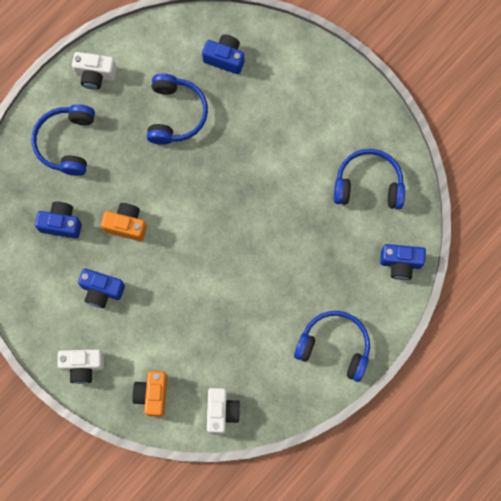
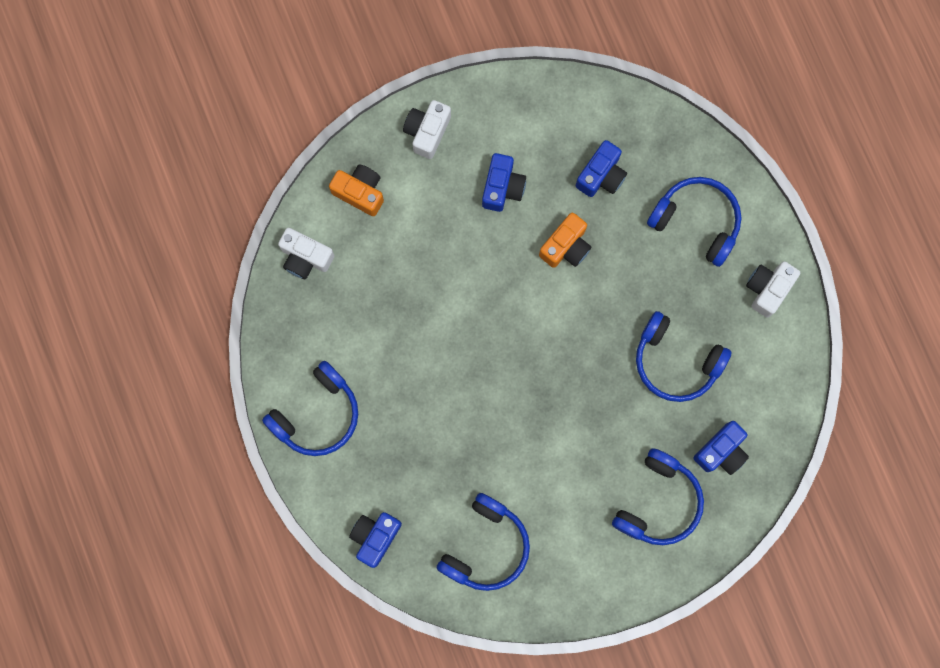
camera: 115 degrees right, 5 degrees up
blue camera [78,268,125,308] -> blue camera turned 150 degrees clockwise [482,153,526,212]
none -> blue headphones [612,448,704,545]

